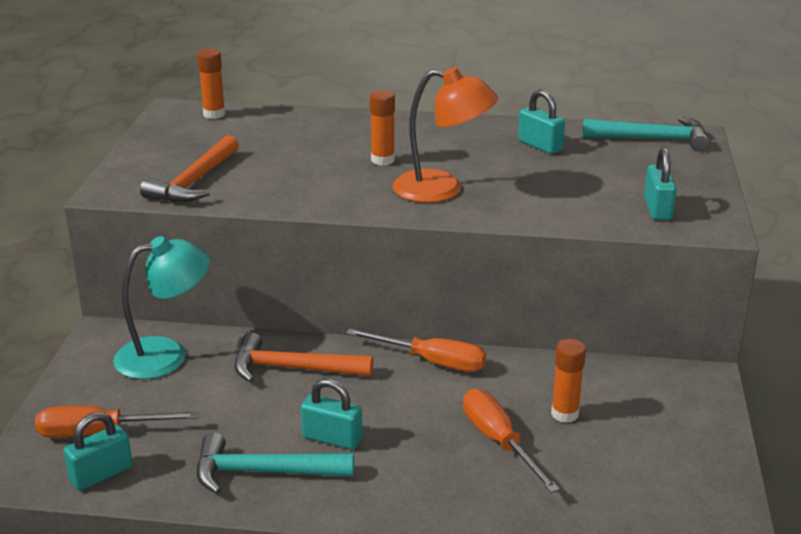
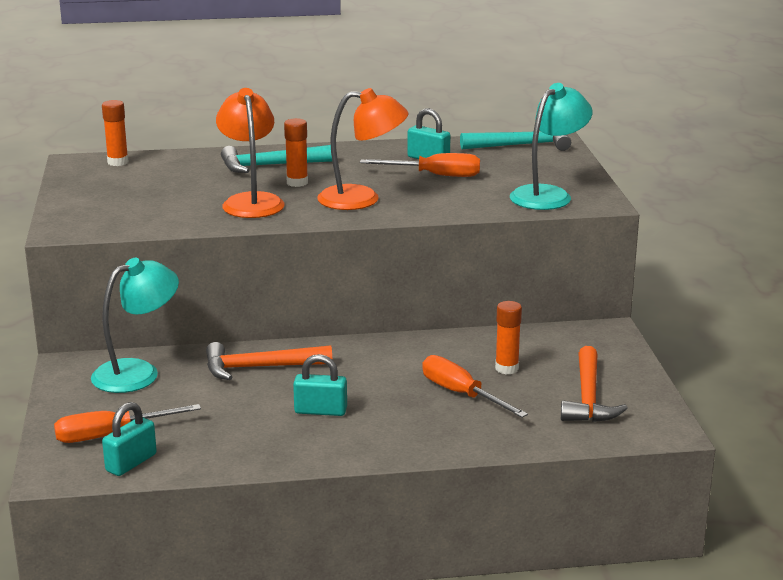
camera: 15 degrees left, 5 degrees down
orange hammer [140,135,239,202] -> orange hammer moved to [561,346,628,422]
turquoise hammer [197,432,354,494] -> turquoise hammer moved to [221,145,332,173]
orange screwdriver [346,328,486,372] -> orange screwdriver moved to [360,153,480,177]
turquoise padlock [644,147,677,221] -> turquoise lamp [510,83,592,210]
none -> orange lamp [216,88,285,218]

